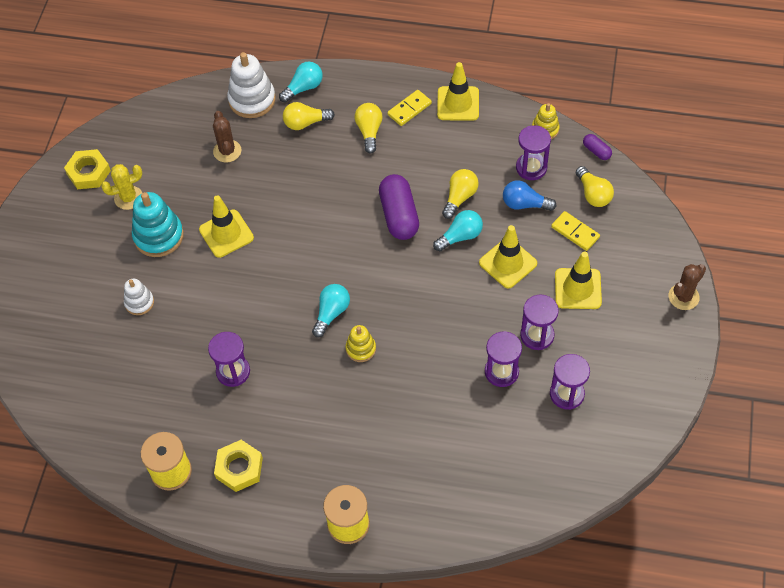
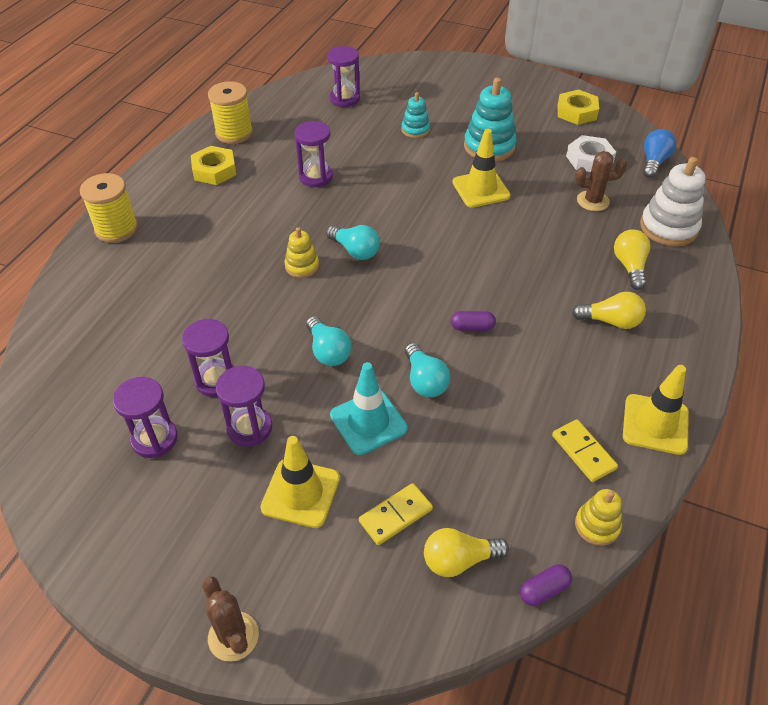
camera: 100 degrees right, 10 degrees down
yellow cactus [101,164,142,210] -> none
white stacking toy [124,279,154,315] -> turquoise stacking toy [401,92,430,138]
turquoise light bulb [279,62,323,103] -> turquoise light bulb moved to [306,316,351,366]
purple capsule [379,174,419,240] -> purple capsule [451,311,496,331], size x0.48
yellow domino [387,90,432,126] -> yellow domino moved to [552,420,618,482]
yellow light bulb [442,169,479,219] -> none
yellow traffic cone [479,225,537,288] -> turquoise traffic cone [330,362,408,455]
blue light bulb [503,180,557,211] -> blue light bulb moved to [643,129,676,178]
purple hourglass [516,125,551,180] -> purple hourglass moved to [327,46,360,107]
none -> white nut [566,135,616,172]

